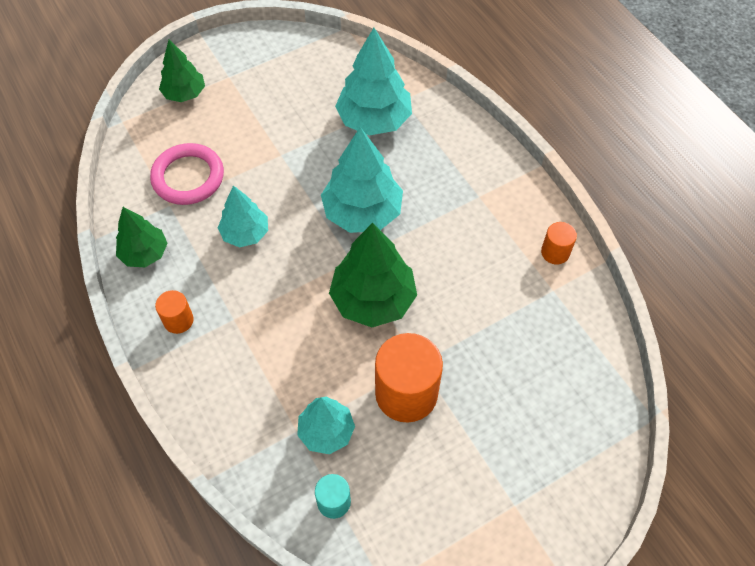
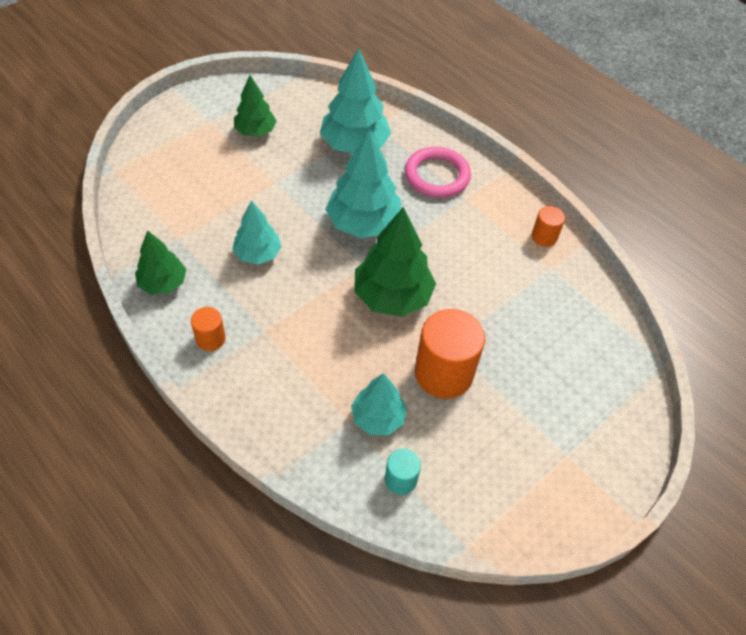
camera: 15 degrees left, 5 degrees down
pink ring [150,143,224,205] -> pink ring moved to [405,147,471,198]
green tree [159,40,205,102] -> green tree moved to [234,75,277,137]

